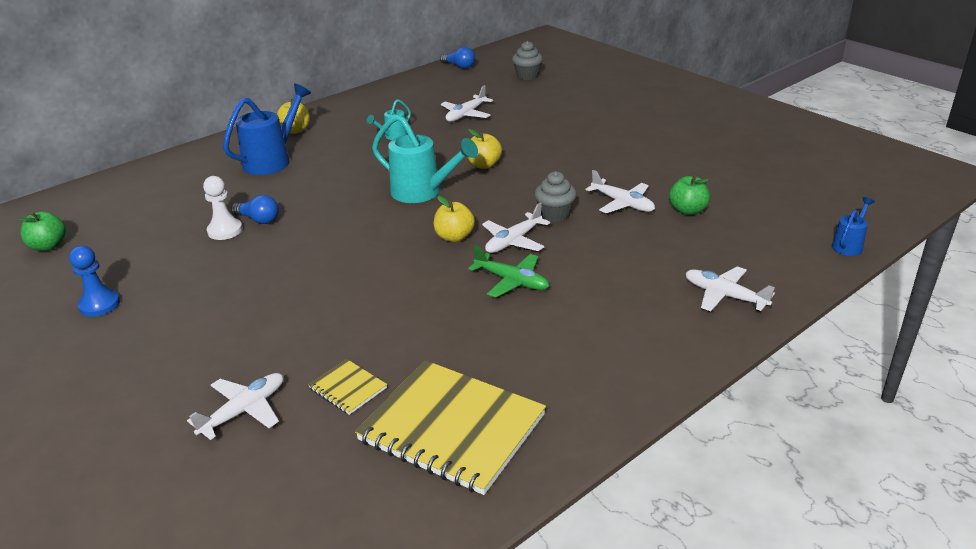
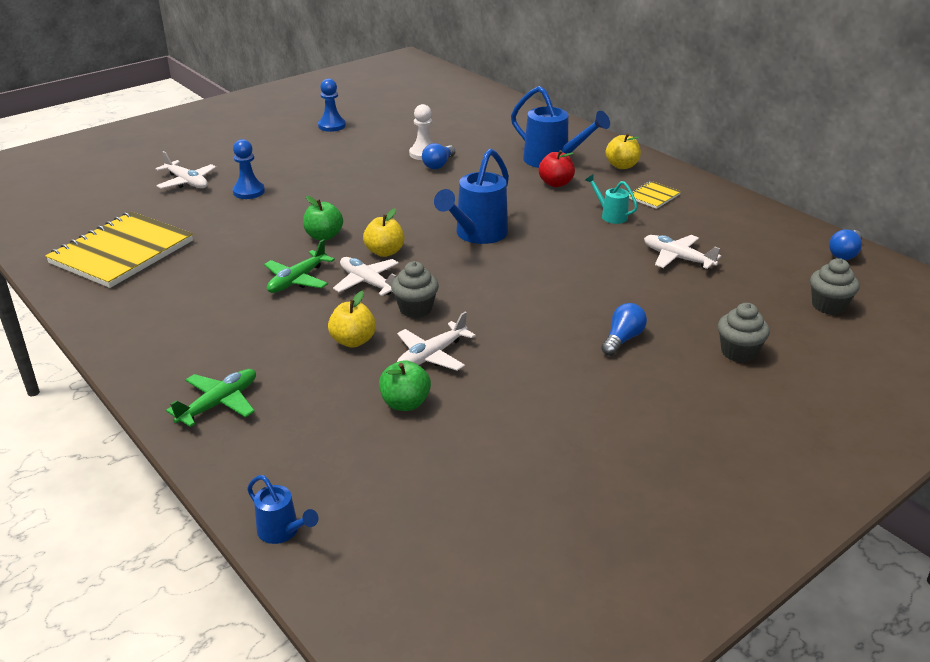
camera: 90 degrees right, 0 degrees up
green apple [18,211,66,251] -> green apple moved to [303,196,343,241]
yellow notebook [308,359,387,415] -> yellow notebook moved to [629,181,681,209]
turquoise watering can [372,114,478,203] -> blue watering can [434,149,509,244]
yellow apple [468,129,502,169] -> yellow apple moved to [328,291,376,348]
white plane [685,266,775,311] -> green plane [166,369,256,427]
none -> blue pawn [233,139,265,199]
none -> red apple [539,150,575,187]
none -> blue light bulb [601,303,647,356]
none -> grey cupcake [718,303,770,363]

